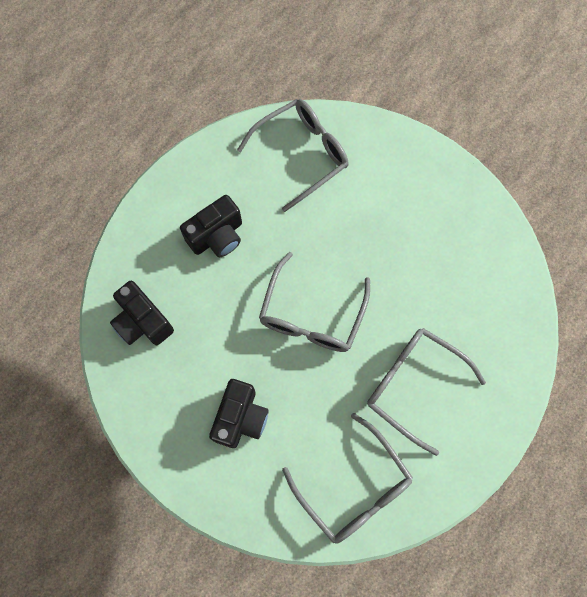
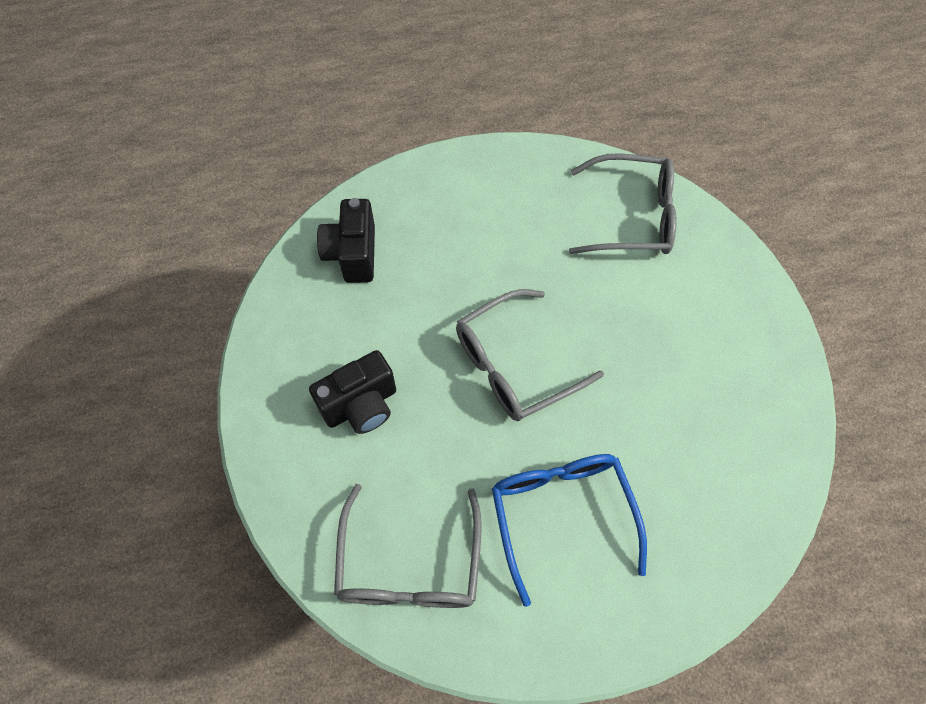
camera: 40 degrees right, 10 degrees down
black camera [180,195,242,257] -> none
grey glasses [367,328,486,456] -> blue glasses [492,454,647,607]

